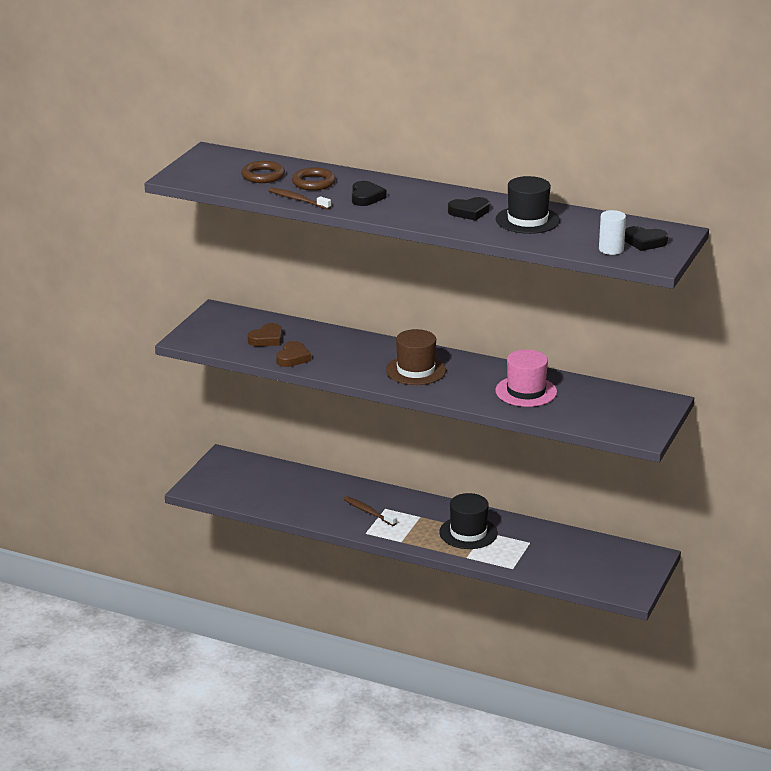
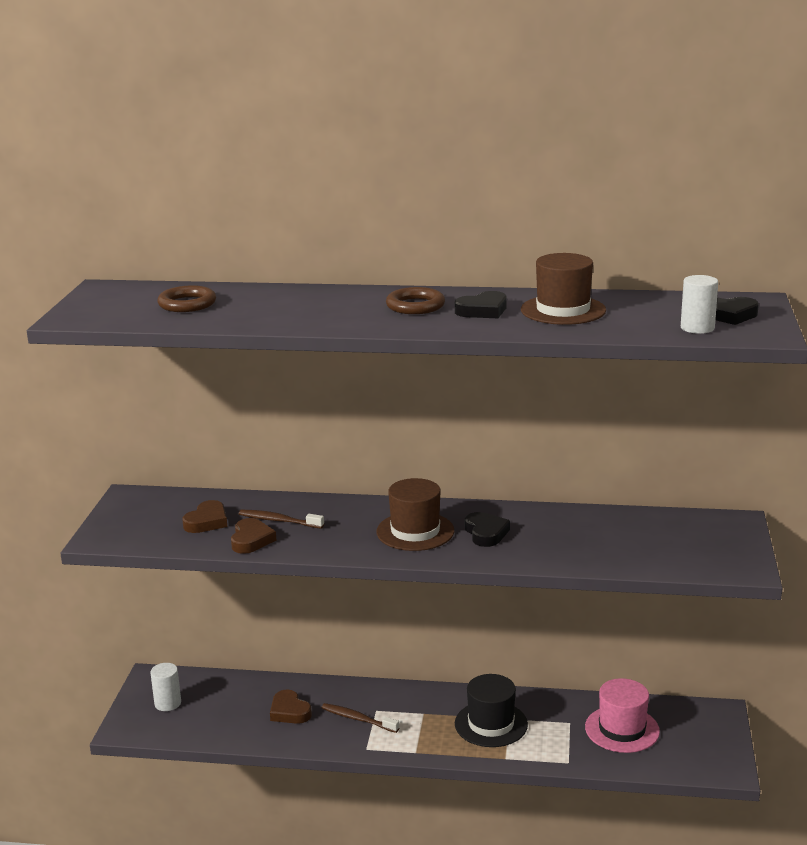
camera: 15 degrees left, 5 degrees down
brown toothbrush [268,187,331,210] -> brown toothbrush moved to [239,510,324,529]
brown ring [292,168,336,190] -> brown ring moved to [386,287,445,314]
black heart [352,181,387,206] -> black heart moved to [465,512,510,547]
pink hat [495,350,557,407] -> pink hat moved to [585,678,660,753]
black hat [496,176,560,234] -> brown hat [521,253,606,325]
none -> white cylinder [150,663,181,711]
none -> brown heart [270,690,312,724]

